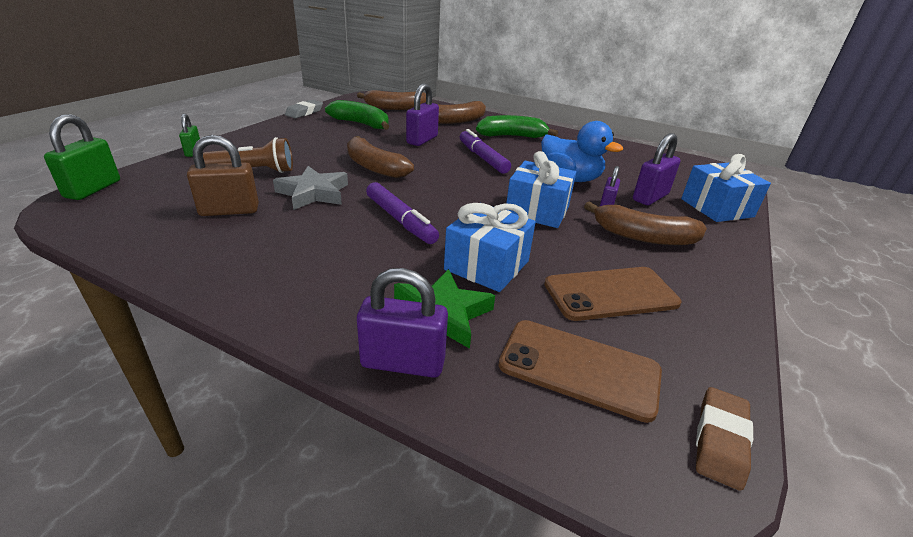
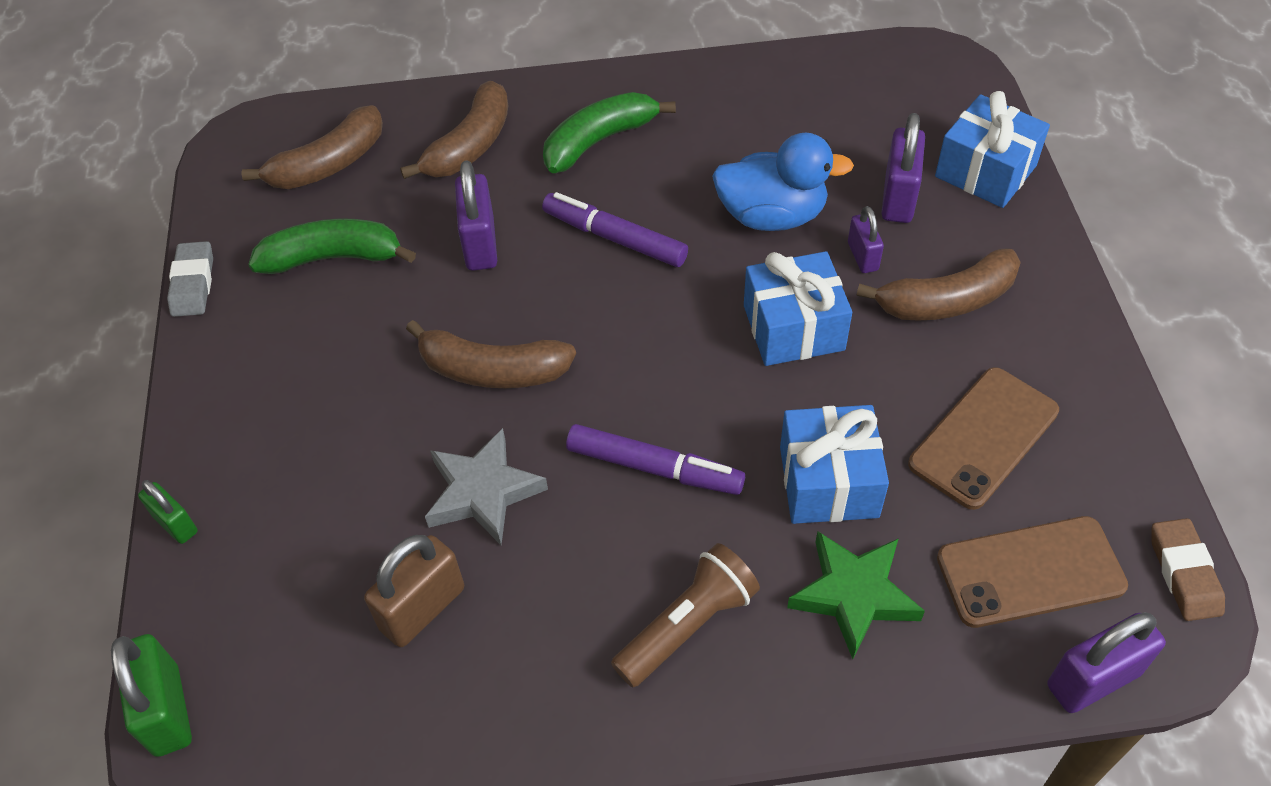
camera: 30 degrees left, 20 degrees up
brown flashlight [203,137,293,173] -> brown flashlight moved to [611,543,760,687]
purple padlock [357,268,448,378] -> purple padlock moved to [1047,612,1166,713]

